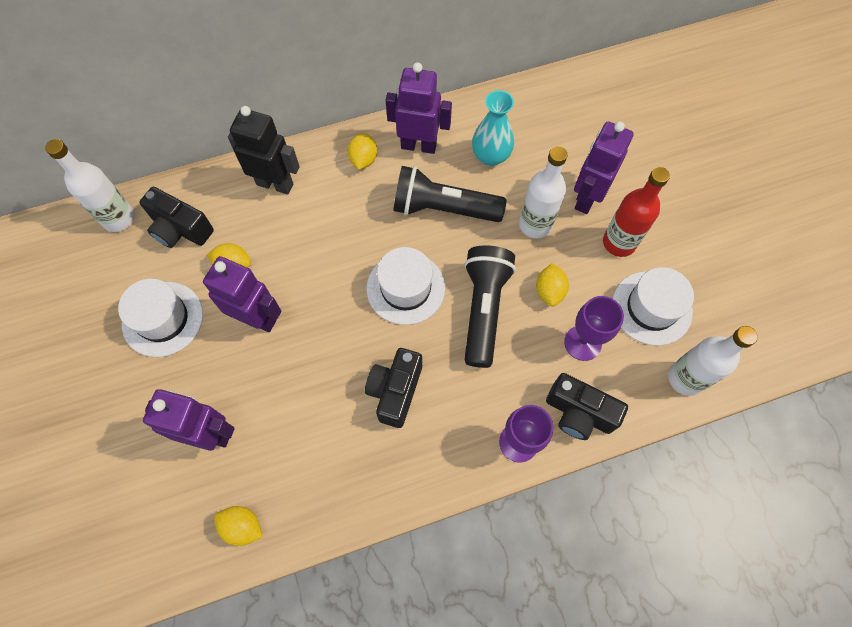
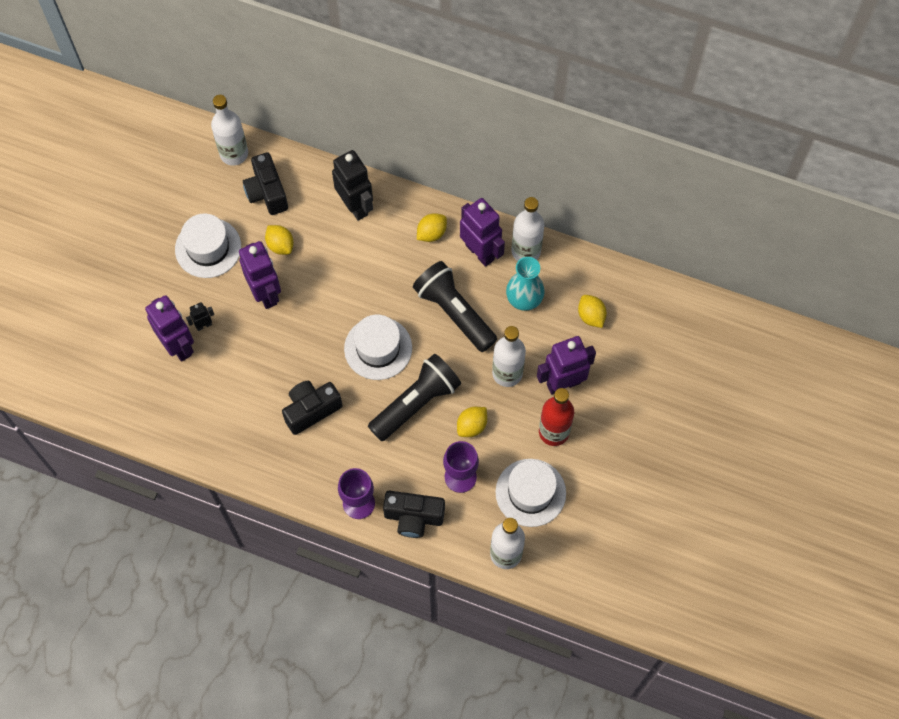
camera: 40 degrees right, 0 degrees up
yellow lemon [214,506,262,546] -> yellow lemon moved to [578,295,607,328]
black camera [546,373,628,440] -> black camera turned 60 degrees counterclockwise [383,491,445,538]
none -> black robot [186,302,214,331]
none -> white bottle [512,197,544,261]

